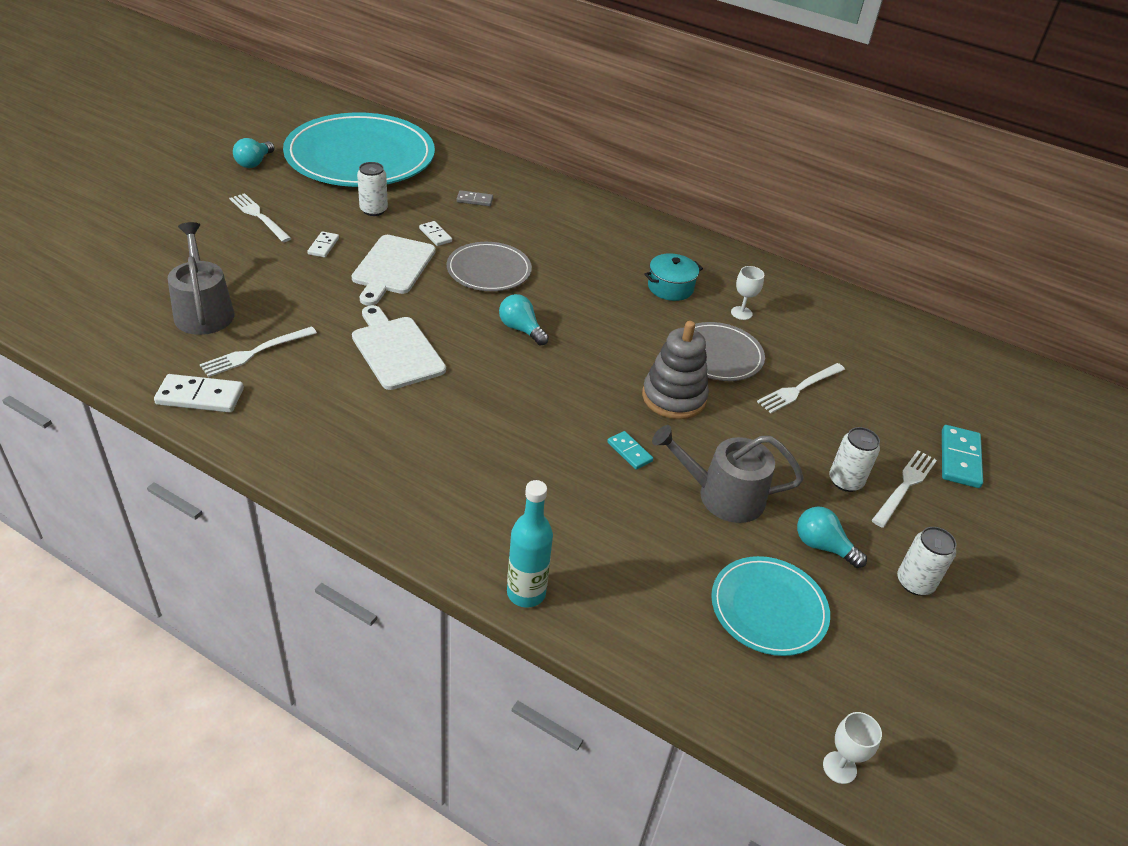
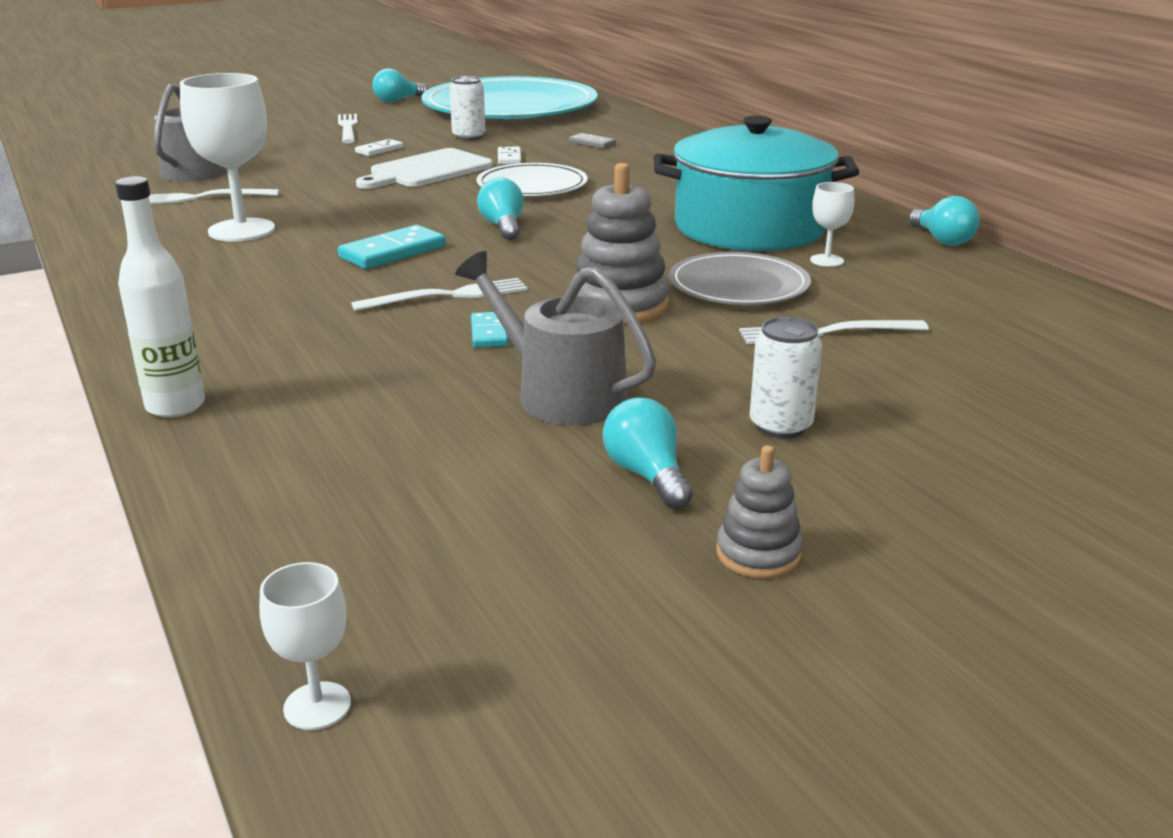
camera: 35 degrees right, 15 degrees down
white domino [154,374,244,413] -> none
white cutting board [352,305,446,390] -> none
grey plate [447,242,532,291] -> white plate [477,163,588,196]
turquoise bottle [507,480,553,608] -> white bottle [115,176,205,418]
turquoise pot [644,253,703,301] -> turquoise pot [654,116,859,251], size x2.21
turquoise plate [711,556,830,656] -> none
white fork [871,451,937,528] -> white fork moved to [351,278,528,311]
white can [897,527,957,595] -> grey stacking toy [716,445,803,579]
turquoise domino [942,425,983,488] -> turquoise domino moved to [338,225,446,269]
none -> white goblet [180,73,275,241]
none -> turquoise light bulb [909,196,980,245]

